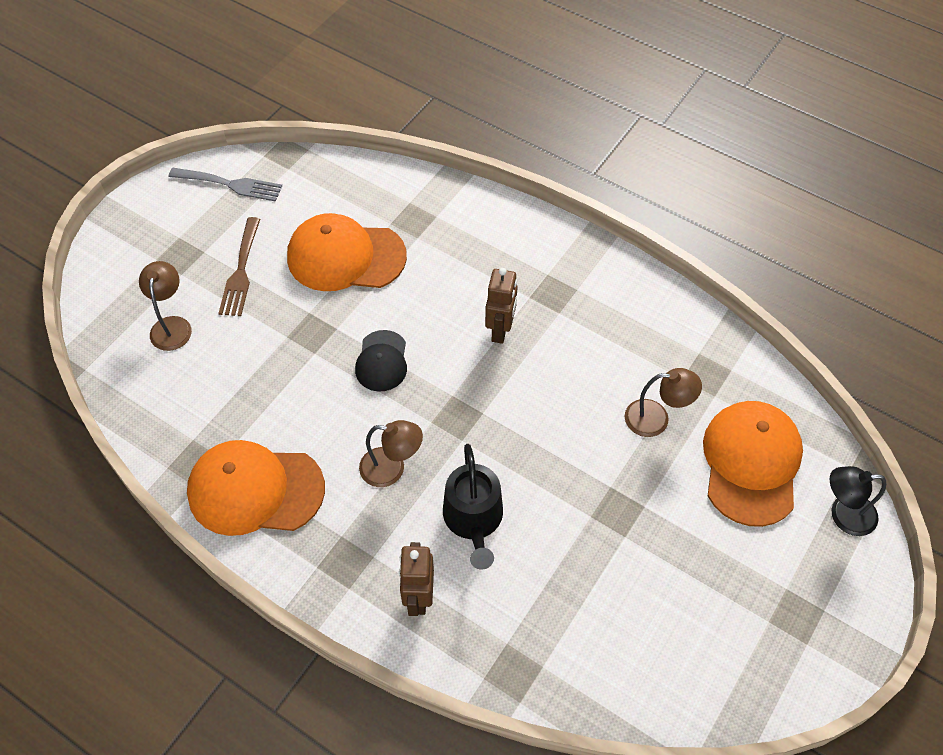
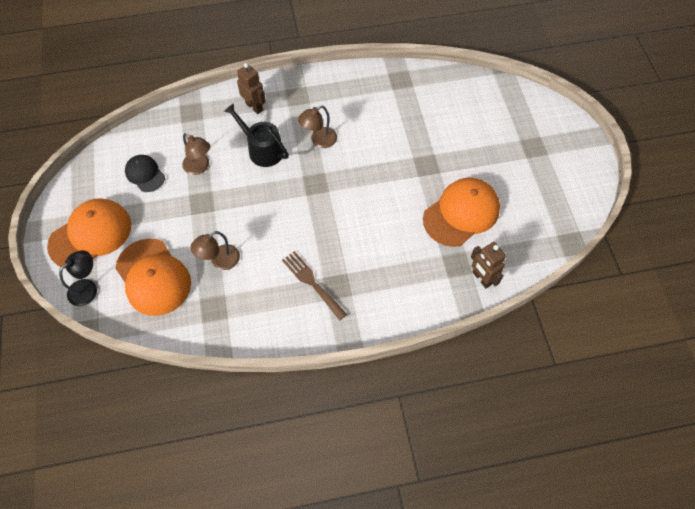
camera: 135 degrees right, 5 degrees up
brown lamp [139,261,192,351] -> brown lamp moved to [182,133,210,175]
grey fork [169,168,282,202] -> none
orange cap [187,440,325,536] -> orange cap moved to [47,198,131,269]
brown fork [218,217,260,316] -> brown fork moved to [282,251,347,321]
black cap [355,330,407,392] -> black cap moved to [125,155,165,192]
brown robot [485,268,517,344] -> brown robot moved to [471,242,506,288]

